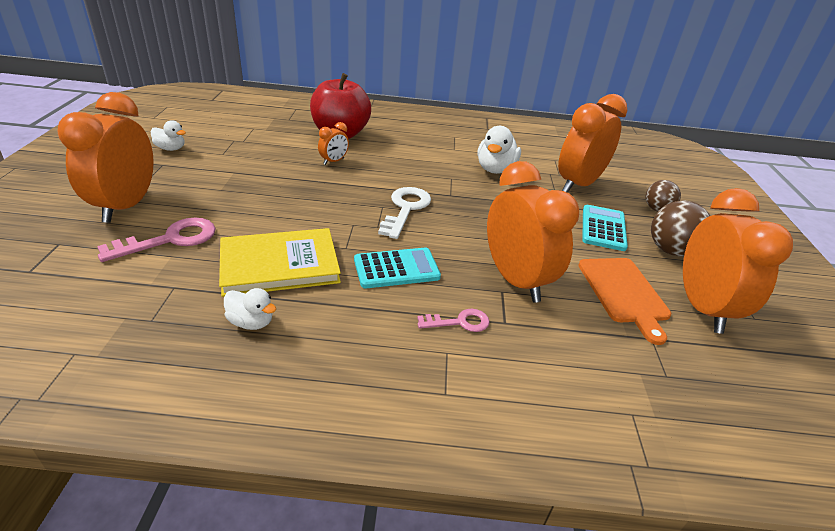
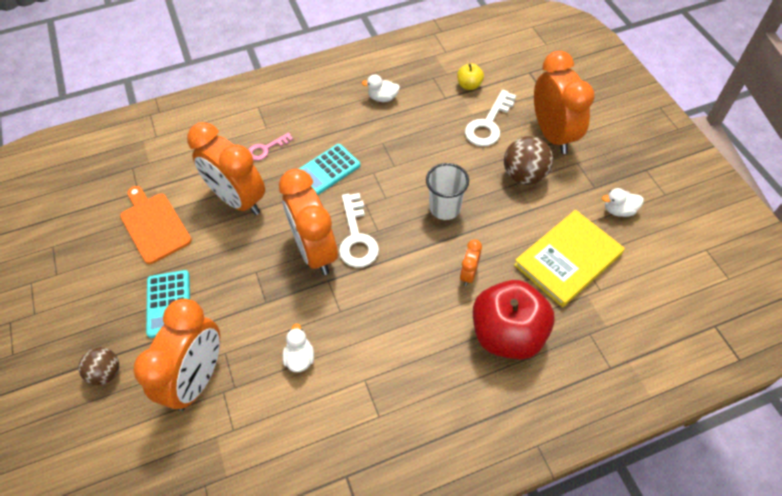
camera: 160 degrees right, 20 degrees up
pink key [97,218,216,262] -> white key [465,90,516,146]
yellow book [219,228,341,297] -> yellow book moved to [514,210,625,307]
white duck [477,126,521,174] -> white duck [283,323,314,372], size x0.60
brown ball [651,200,710,256] -> brown ball moved to [504,136,553,185]
orange clock [683,188,793,334] -> orange clock moved to [279,169,338,275]
none -> white cup [426,163,469,220]
none -> yellow apple [457,63,484,90]

